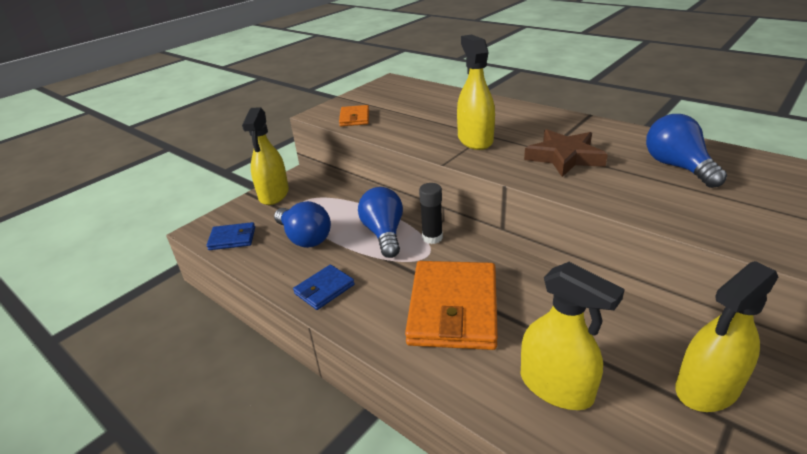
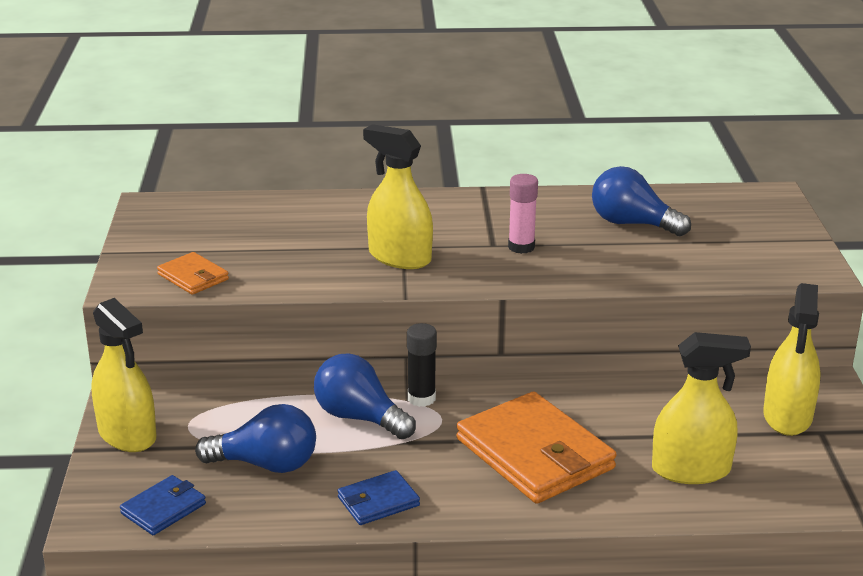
camera: 45 degrees left, 5 degrees down
blue wallet [293,265,355,310] -> blue wallet turned 60 degrees clockwise [337,470,420,525]
brown star [524,129,608,177] -> pink glue stick [508,174,538,254]

